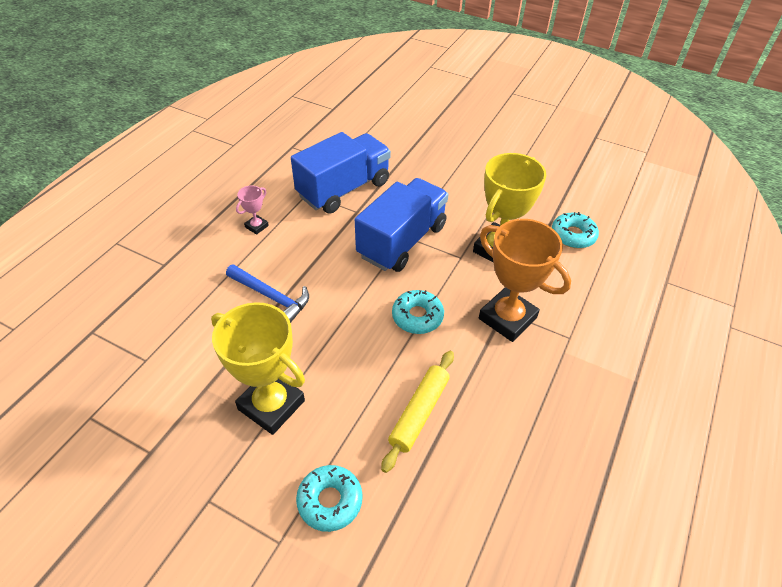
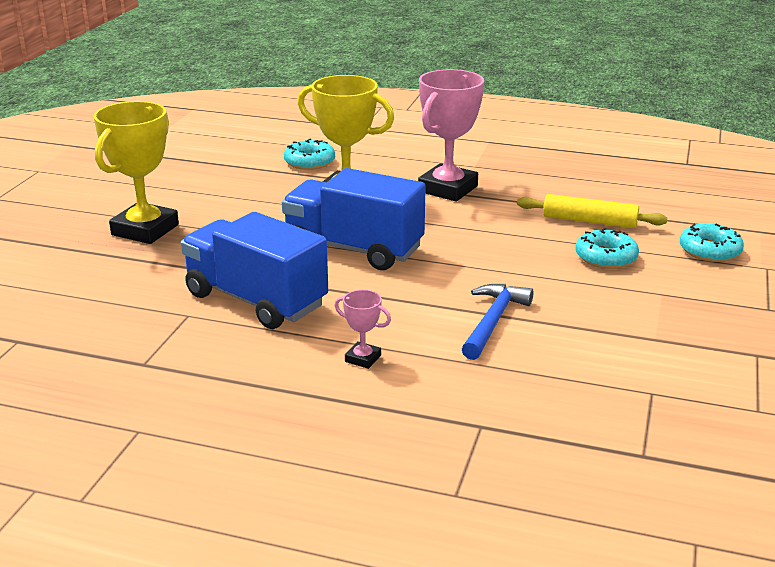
camera: 100 degrees left, 20 degrees down
yellow trophy [211,302,305,435] -> yellow trophy moved to [93,101,179,244]
turquoise donut [392,290,444,334] -> turquoise donut moved to [575,228,639,269]
orange trophy [479,219,571,342] -> pink trophy [418,69,484,201]

